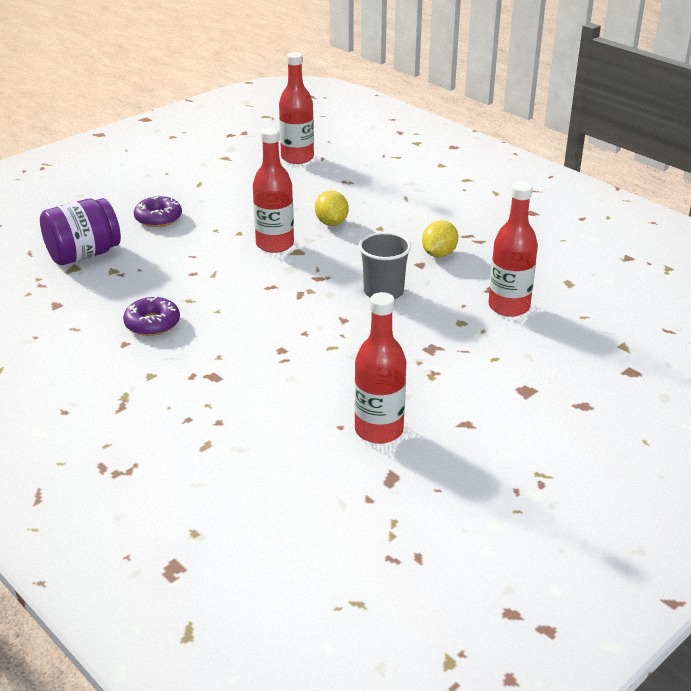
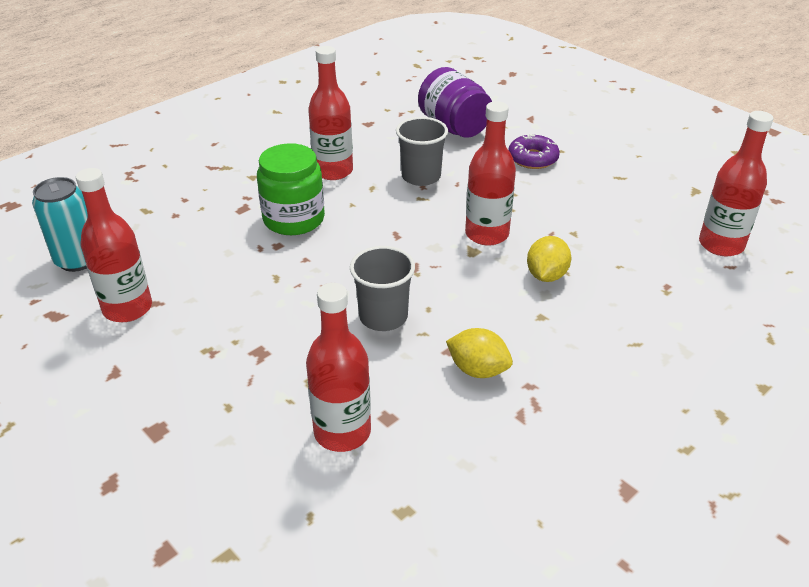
camera: 90 degrees right, 5 degrees up
purple donut [123,295,180,336] -> red bottle [308,46,353,180]
yellow lemon [315,191,349,226] -> yellow lemon turned 60 degrees counterclockwise [527,236,571,282]
none -> turquoise can [32,177,88,272]
none -> green jar [257,143,325,235]
none -> grey cup [396,117,448,186]

